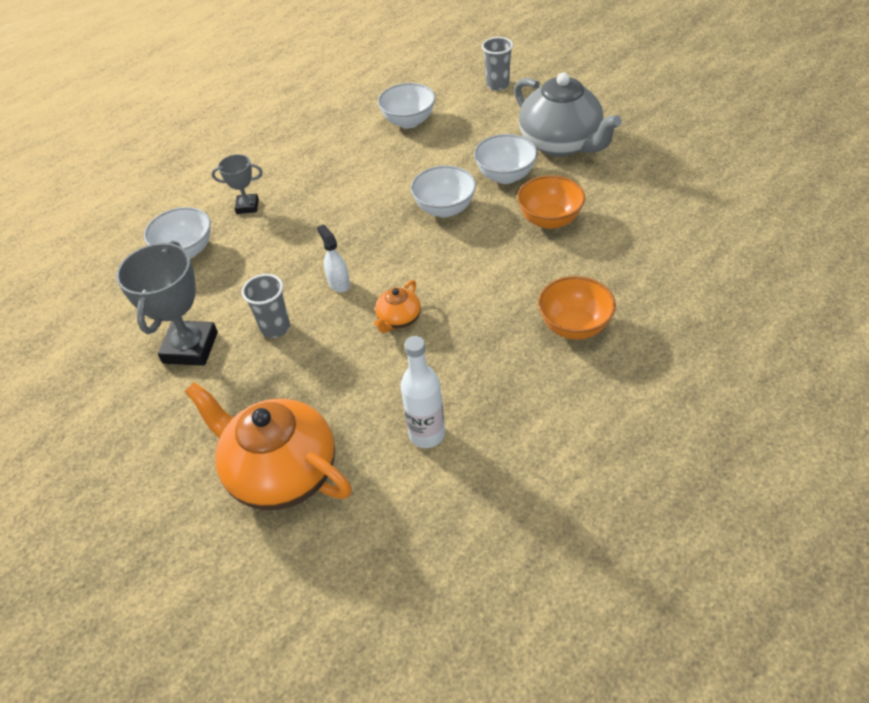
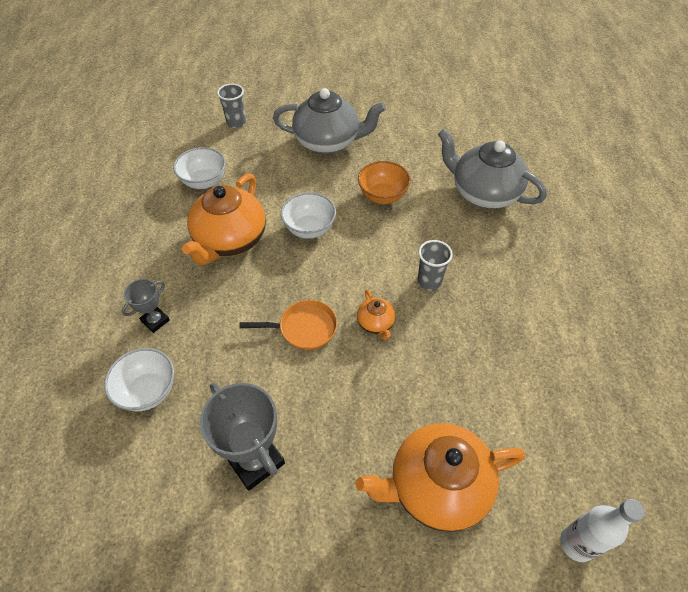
camera: 50 degrees left, 5 degrees up
grey cup [241,274,290,338] -> grey cup moved to [417,240,453,291]
white spray bottle [317,224,350,293] -> orange pan [239,300,337,350]
white bottle [400,336,445,448] -> white bottle moved to [560,499,645,562]
white bowl [474,134,537,184] -> none
orange bowl [538,276,616,340] -> none
none -> orange teapot [182,173,266,265]
none -> grey teapot [438,128,547,209]

